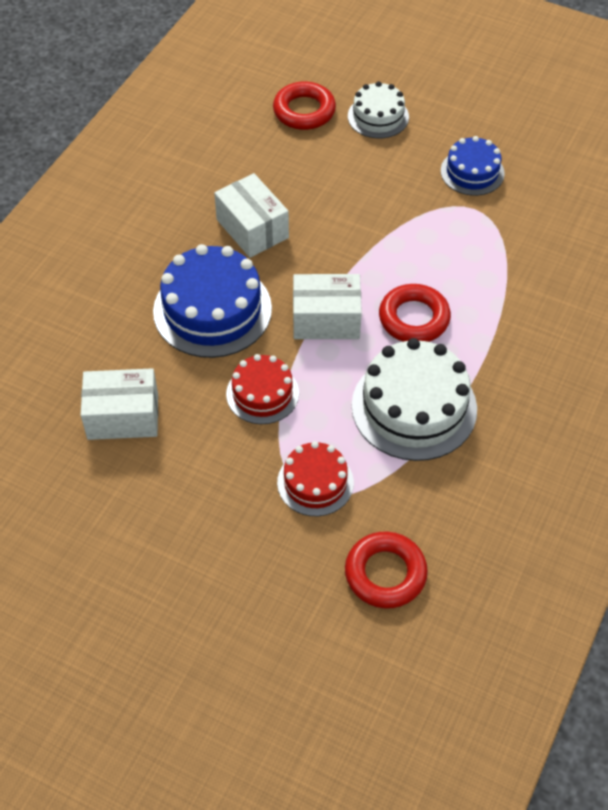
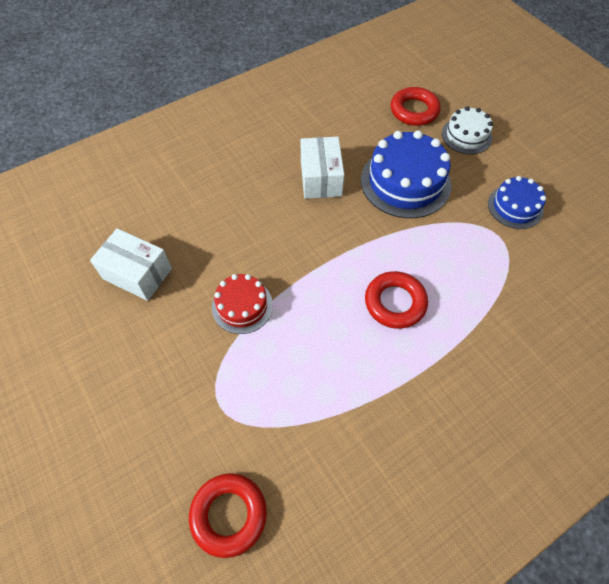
camera: 30 degrees right, 5 degrees up
blue cake [153,244,272,358] -> blue cake moved to [361,130,452,218]
red cake [277,441,354,516] -> none
white box [293,274,362,339] -> none
white cake [352,338,477,461] -> none

